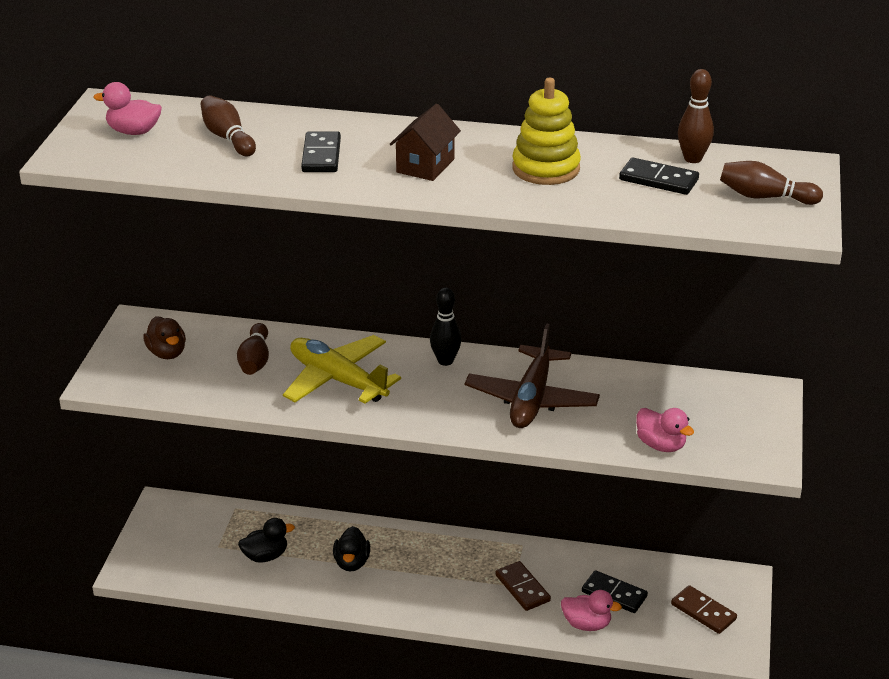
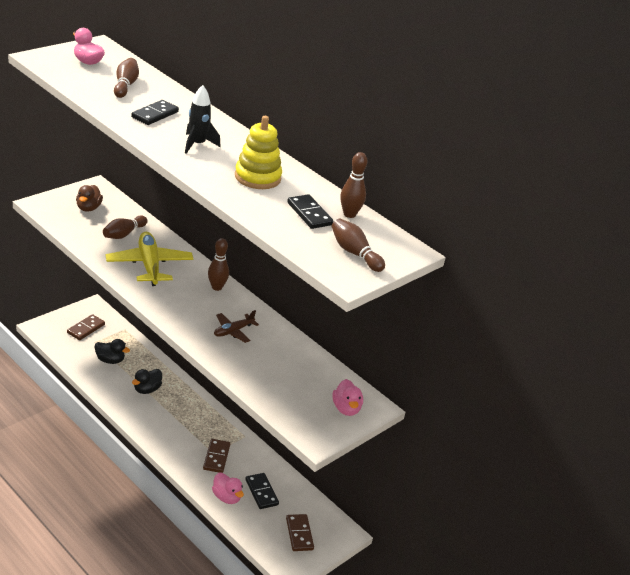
camera: 30 degrees right, 0 degrees up
brown house [390,104,461,181] -> black rocket [185,85,221,154]
black bowling pin [430,287,461,366] -> brown bowling pin [208,238,229,291]
brown plane [465,324,600,428] -> brown plane [214,310,259,343], size x0.55
pink duck [636,408,694,452] -> pink duck moved to [332,379,363,416]
none -> brown domino [67,314,105,340]

